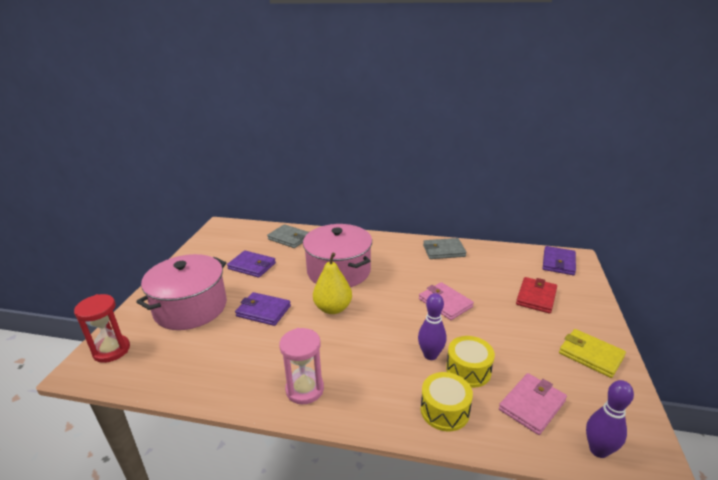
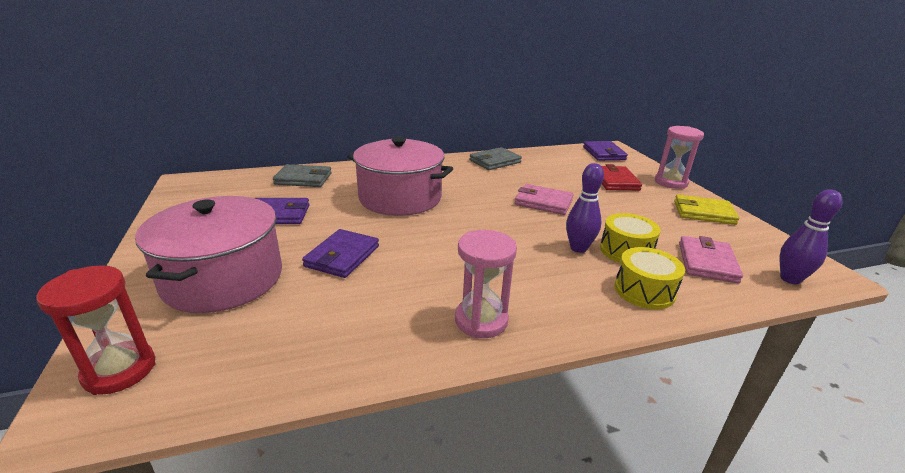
camera: 30 degrees left, 0 degrees up
purple wallet [235,292,291,326] -> purple wallet turned 60 degrees counterclockwise [302,229,379,278]
yellow pear [313,253,352,314] -> none
none -> pink hourglass [655,126,704,189]

